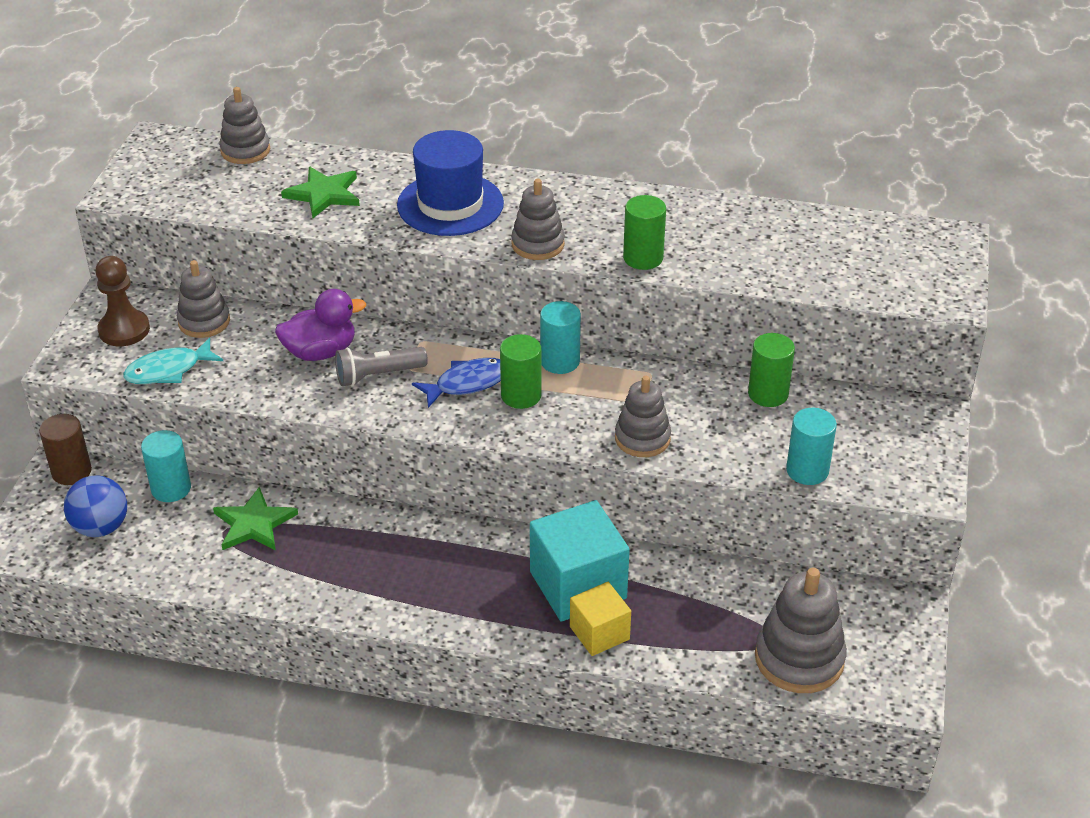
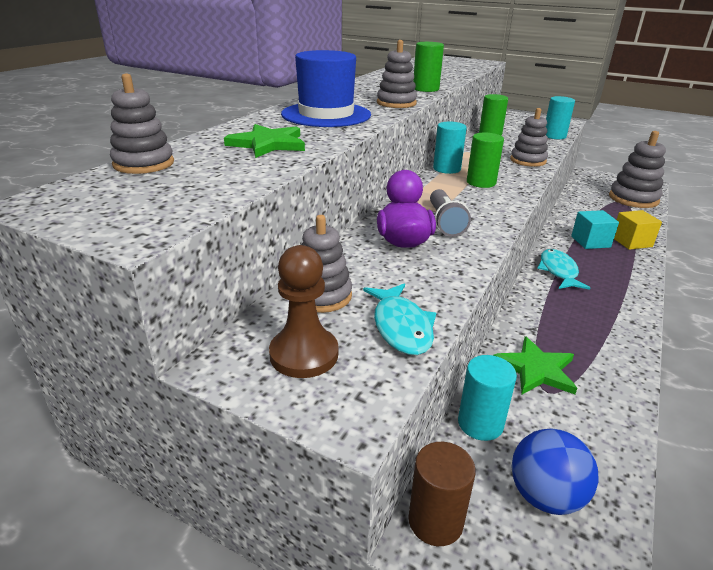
camera: 75 degrees left, 10 degrees down
blue fish [412,358,501,408] -> none
turquoise cube [530,500,630,621] -> turquoise cube [571,210,619,249], size x0.59
none -> turquoise fish [537,249,590,290]

